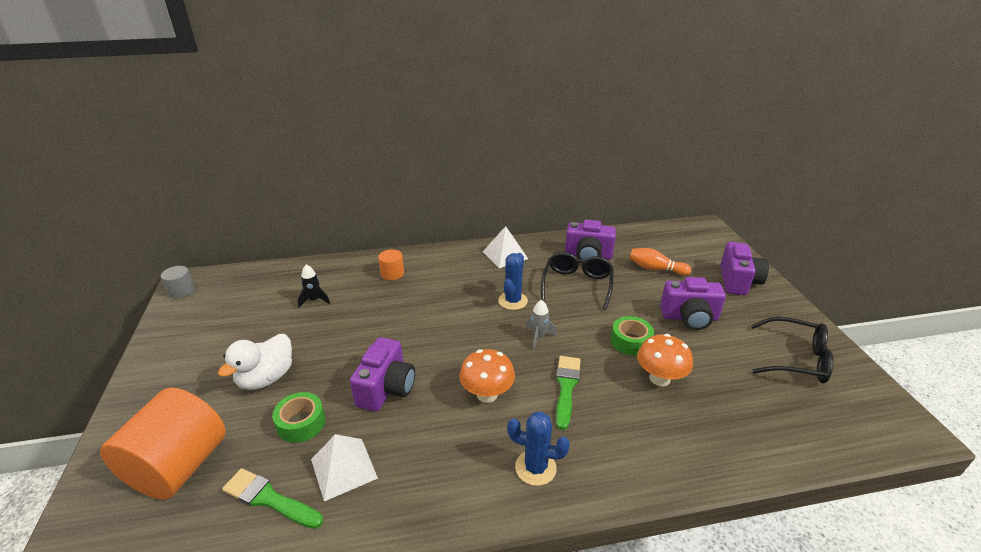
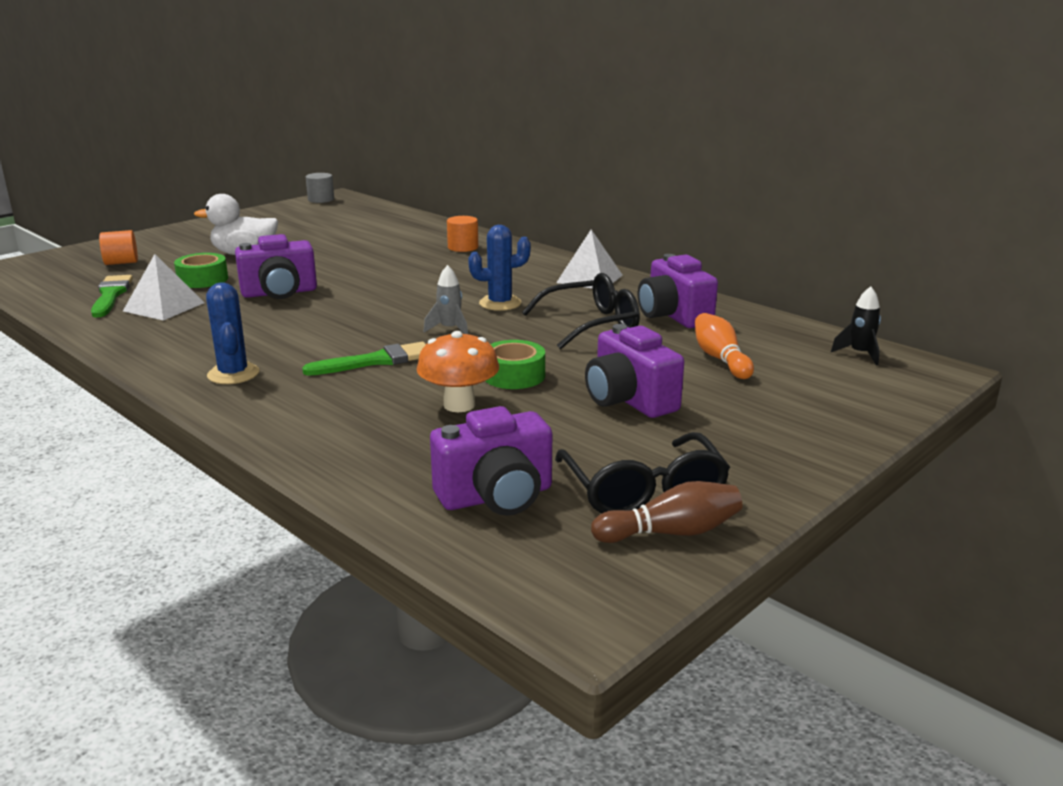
camera: 55 degrees right, 10 degrees down
orange cylinder [100,388,226,500] -> orange cylinder [99,230,138,265], size x0.45
black rocket [298,264,330,308] -> black rocket moved to [831,286,881,366]
orange mushroom [459,349,515,403] -> none
purple camera [720,242,769,295] -> purple camera moved to [430,406,552,516]
none -> brown bowling pin [591,481,742,543]

